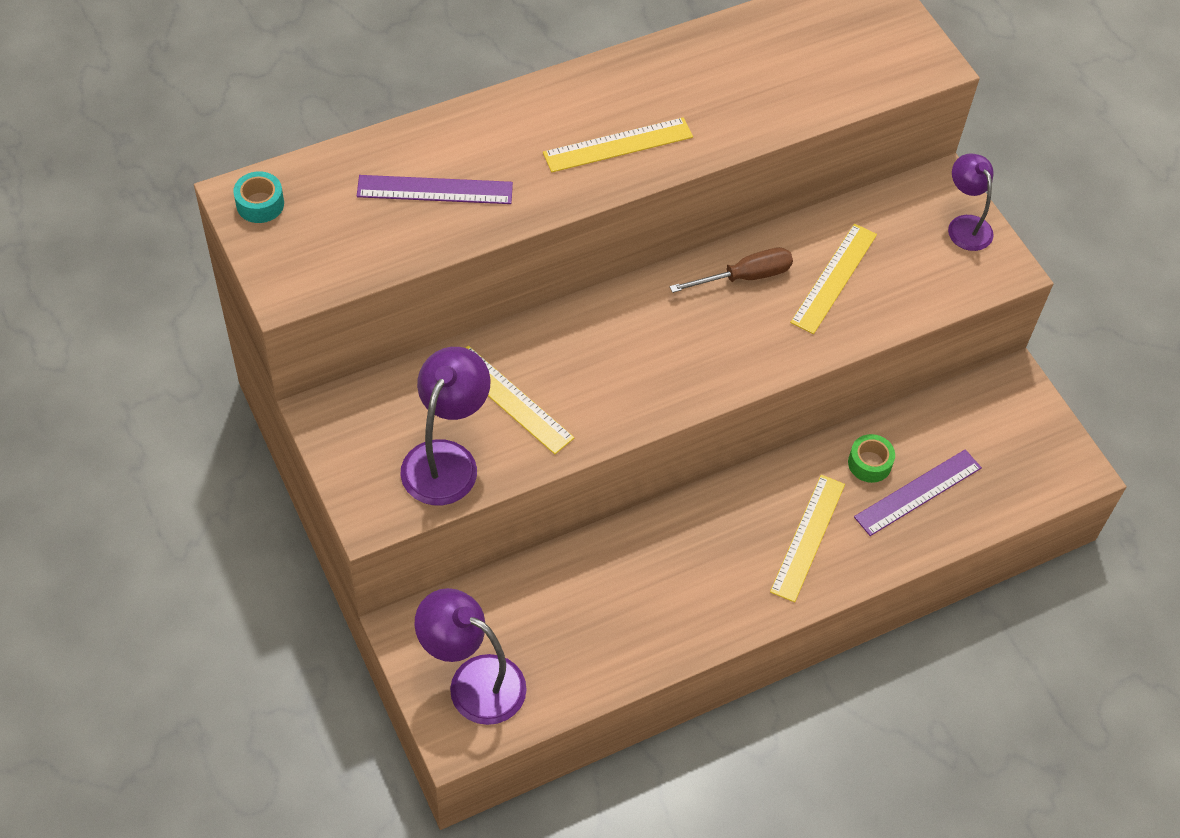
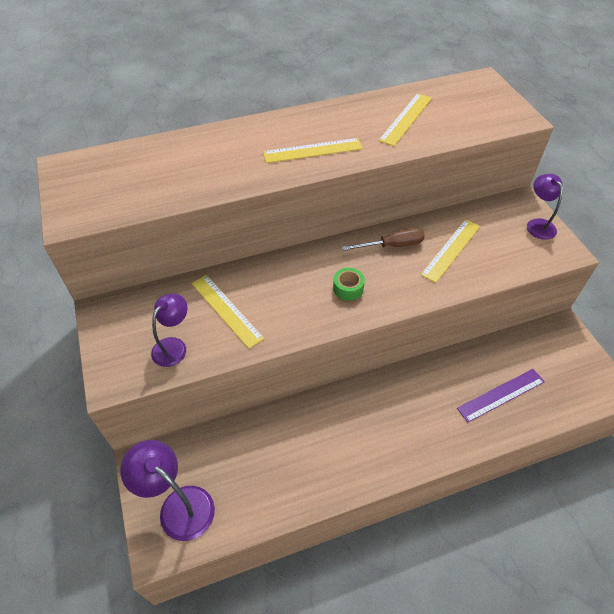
camera: 10 degrees right, 5 degrees down
turquoise tape [233,171,284,223] -> none
purple ruler [357,175,513,204] -> none
purple lamp [400,347,491,505] -> purple lamp [151,293,187,367], size x0.66
yellow ruler [770,475,845,602] -> yellow ruler moved to [379,93,432,146]
green tape [848,434,895,483] -> green tape moved to [333,268,365,301]

